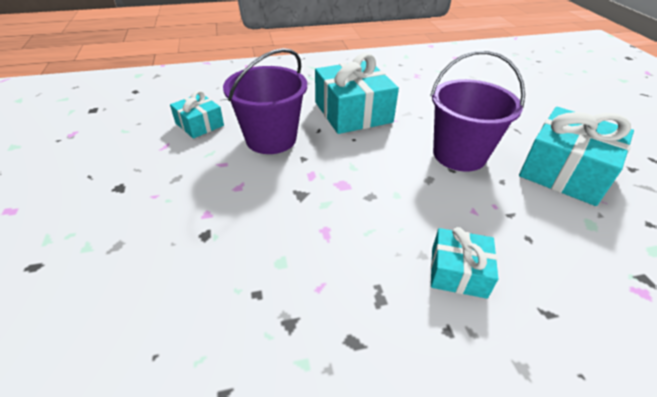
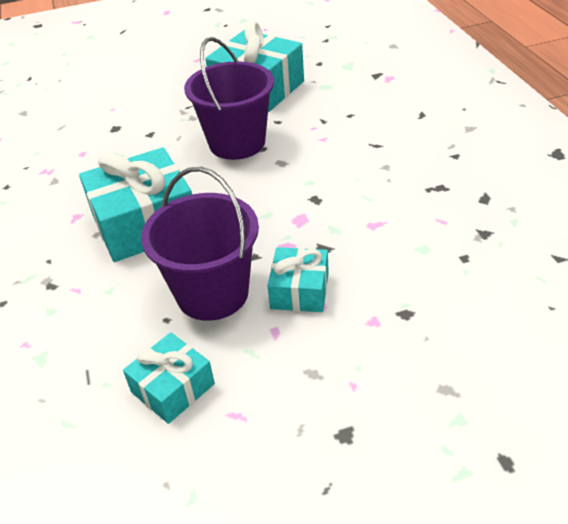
camera: 90 degrees left, 0 degrees up
turquoise gift [431,227,498,299] -> turquoise gift moved to [268,247,329,312]

